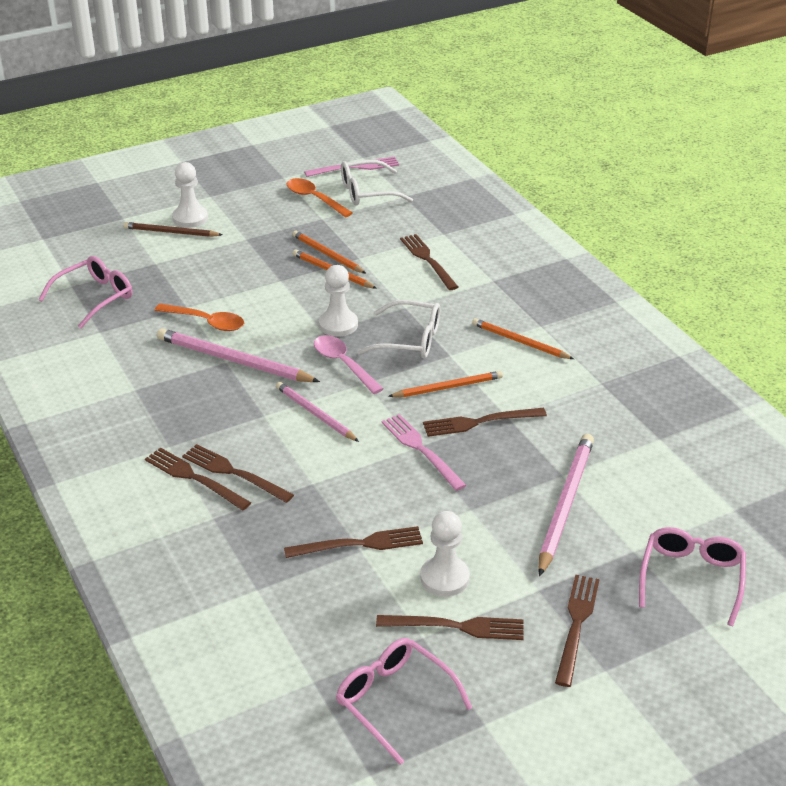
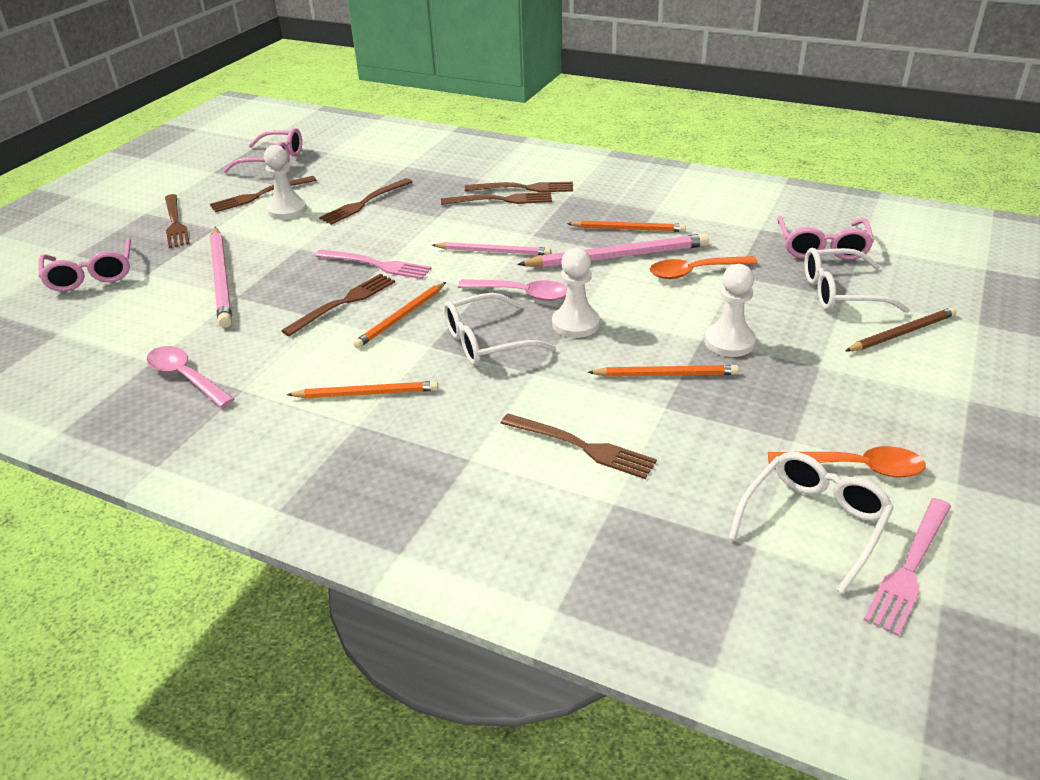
camera: 145 degrees right, 0 degrees up
white pawn [172,162,208,228] -> white pawn moved to [705,264,756,357]
orange pencil [292,231,366,273] -> orange pencil moved to [567,220,686,232]
none -> pink spoon [147,346,234,408]
none -> white glasses [804,248,910,313]

